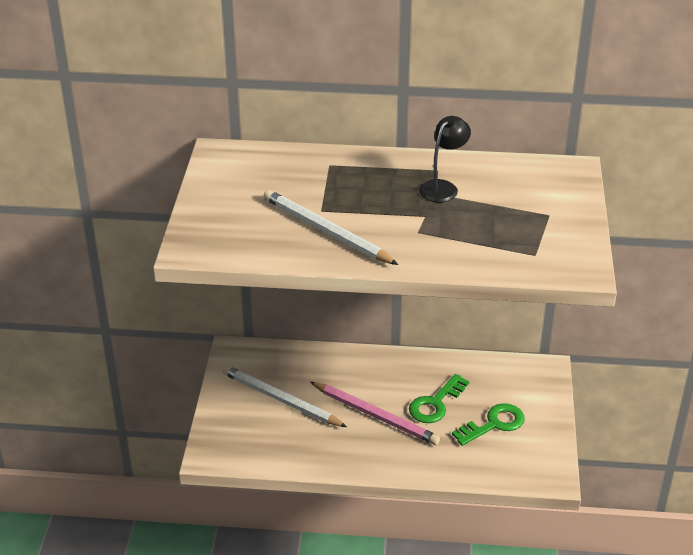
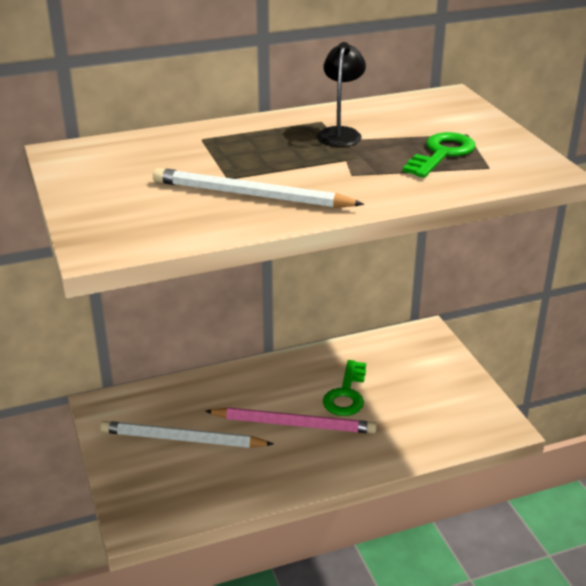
camera: 25 degrees left, 5 degrees down
green key [452,403,525,446] -> green key moved to [403,132,475,178]

